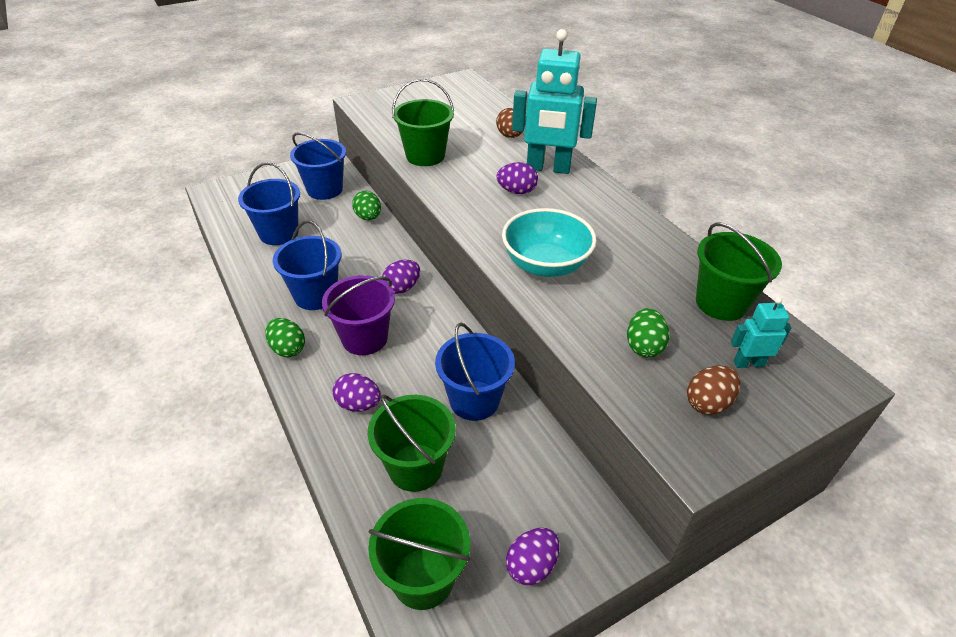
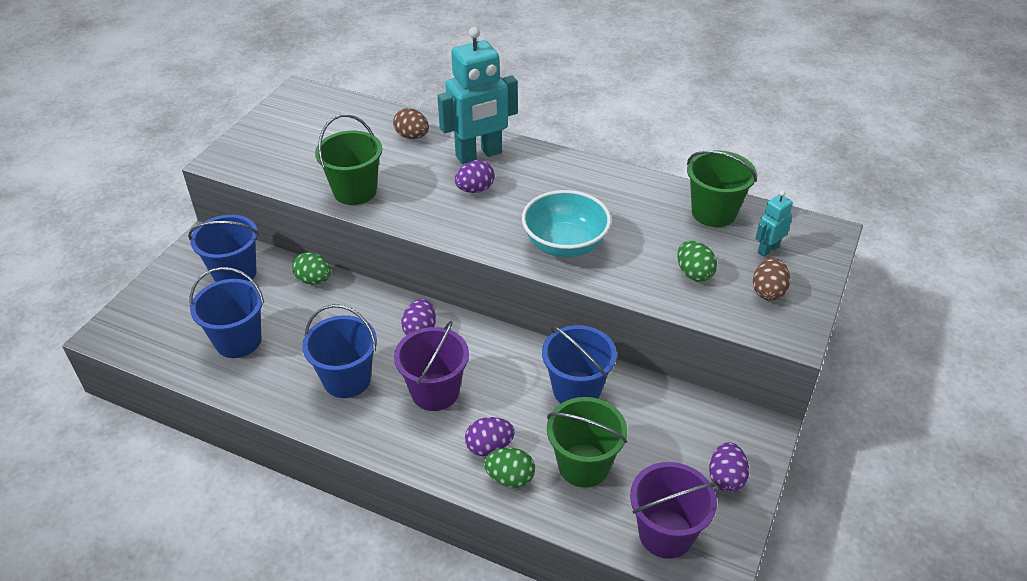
camera: 35 degrees left, 0 degrees up
green egg [265,318,305,357] -> green egg moved to [484,448,535,488]
green bucket [368,498,470,610] -> purple bucket [630,462,717,559]

